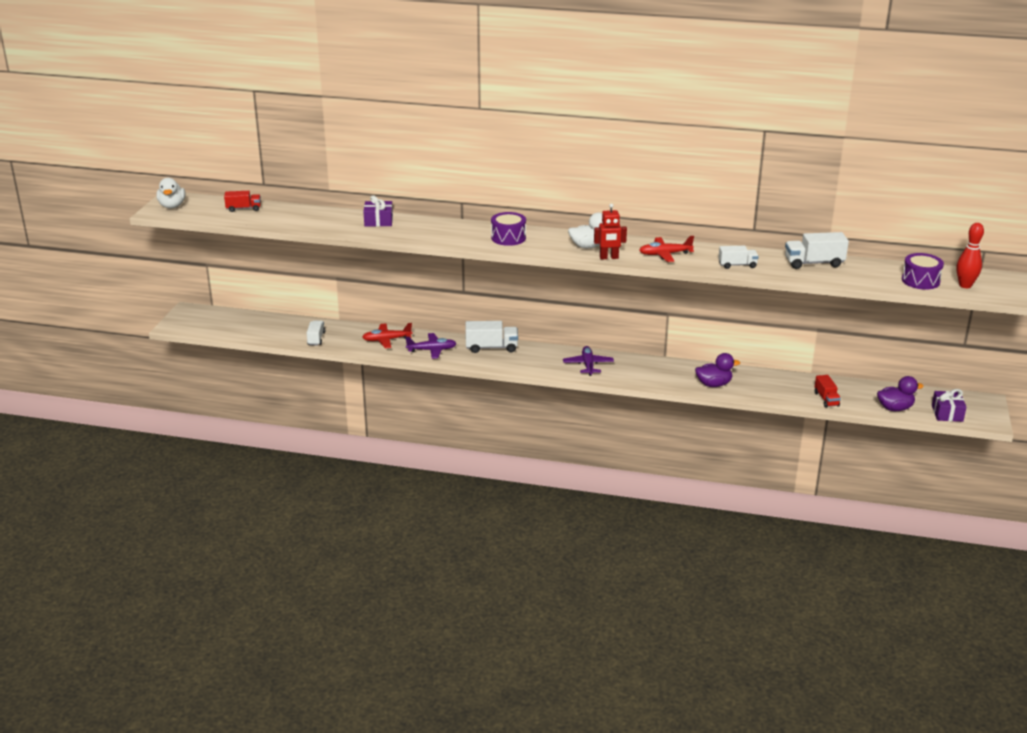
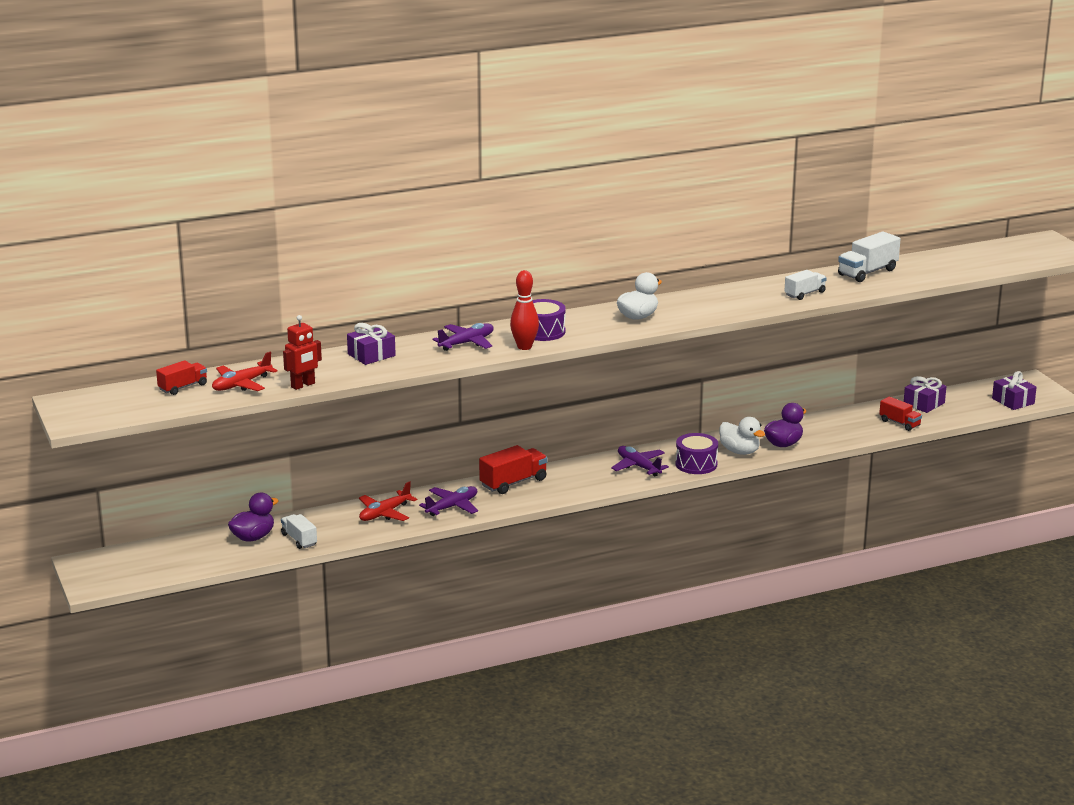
camera: 35 degrees left, 5 degrees down
white duck [156,178,185,208] -> white duck moved to [719,417,765,455]
white truck [465,321,518,353] -> red truck [479,445,548,494]
red robot [594,204,627,259] -> red robot moved to [283,315,322,390]
red plane [639,236,694,262] -> red plane moved to [212,352,278,391]
purple duck [877,376,924,411] -> purple duck moved to [228,493,279,542]
purple drum [902,253,944,290] -> purple drum moved to [675,433,718,474]
red bowling pin [956,223,984,288] -> red bowling pin moved to [510,270,539,350]
none -> purple plane [432,323,494,351]
none -> purple gift [904,376,946,413]

